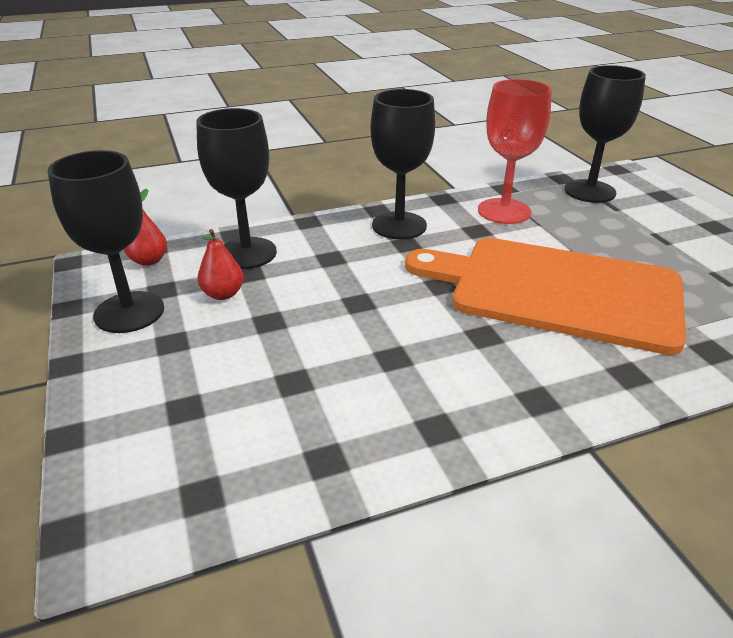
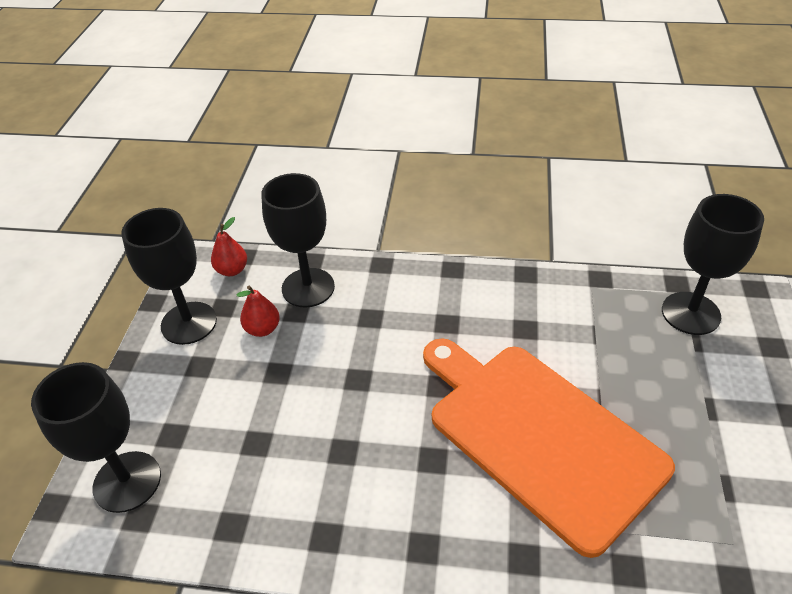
camera: 30 degrees right, 10 degrees up
black goblet [371,89,435,240] -> black goblet moved to [31,362,161,513]
red goblet [478,79,552,224] -> none

